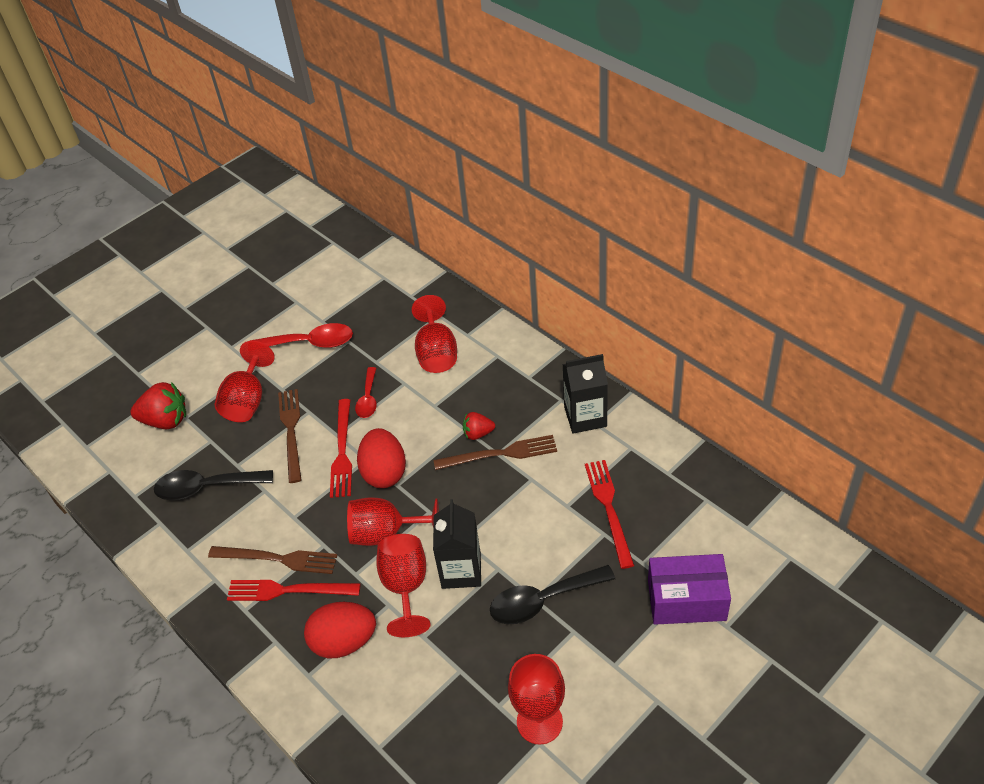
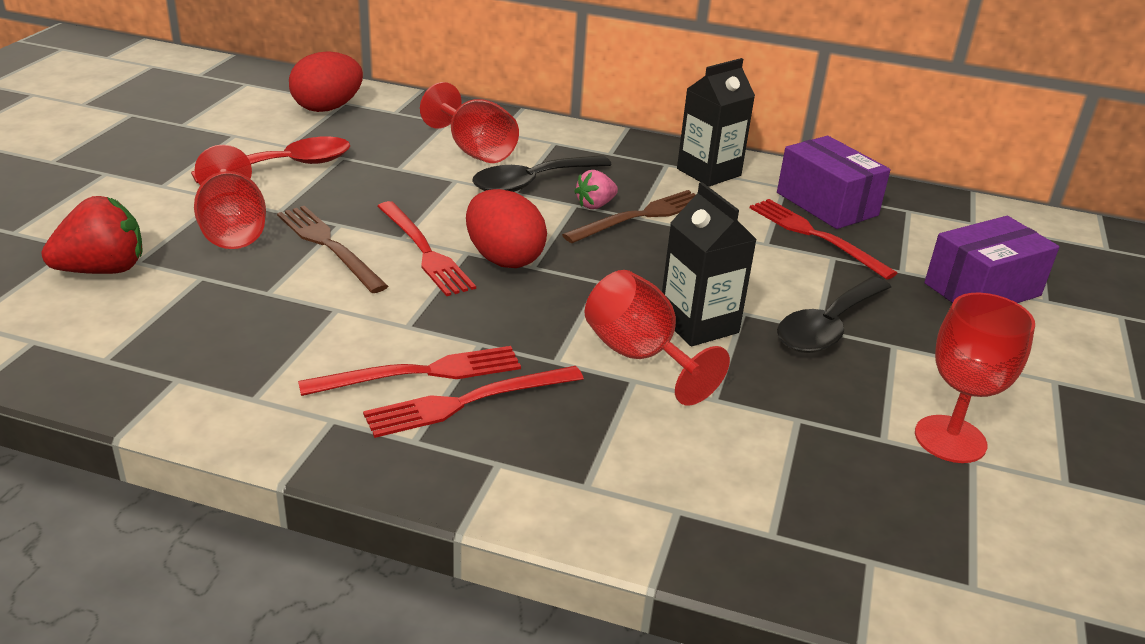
camera: 35 degrees left, 15 degrees down
black spoon [154,470,273,500] -> black spoon moved to [472,155,612,192]
brown fork [208,546,338,574] -> red fork [298,346,521,396]
red egg [304,602,376,658] -> red egg moved to [289,51,363,112]
red goblet [347,497,439,546] -> none
red spoon [355,367,377,418] -> none
red strawberry [463,412,495,440] -> pink strawberry [574,170,618,209]
none -> purple box [777,136,890,229]

